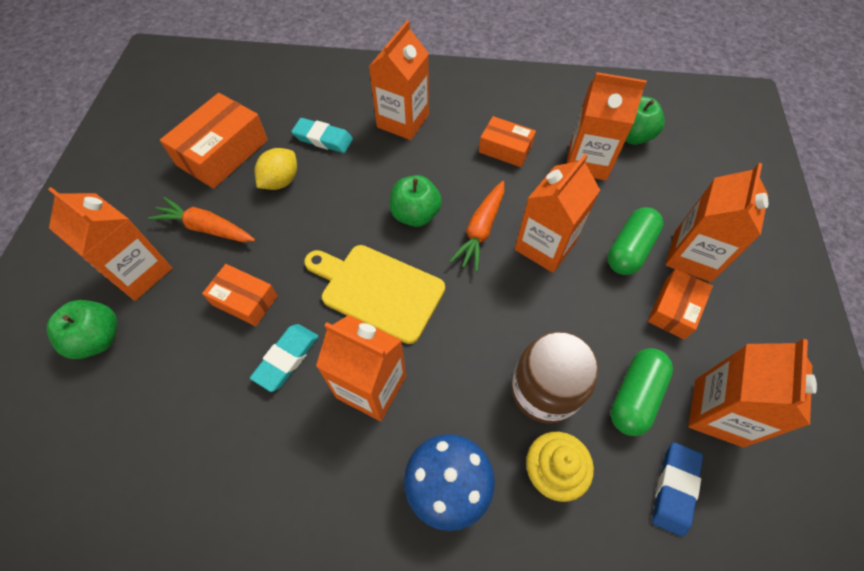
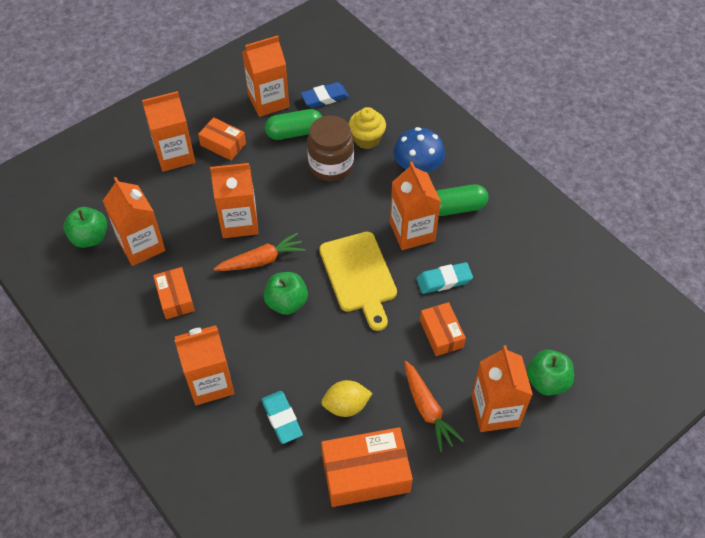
camera: 135 degrees left, 5 degrees down
green capsule [608,207,664,275] -> green capsule moved to [436,184,488,216]
orange box [647,269,713,340] -> orange box turned 45 degrees clockwise [198,117,246,160]

